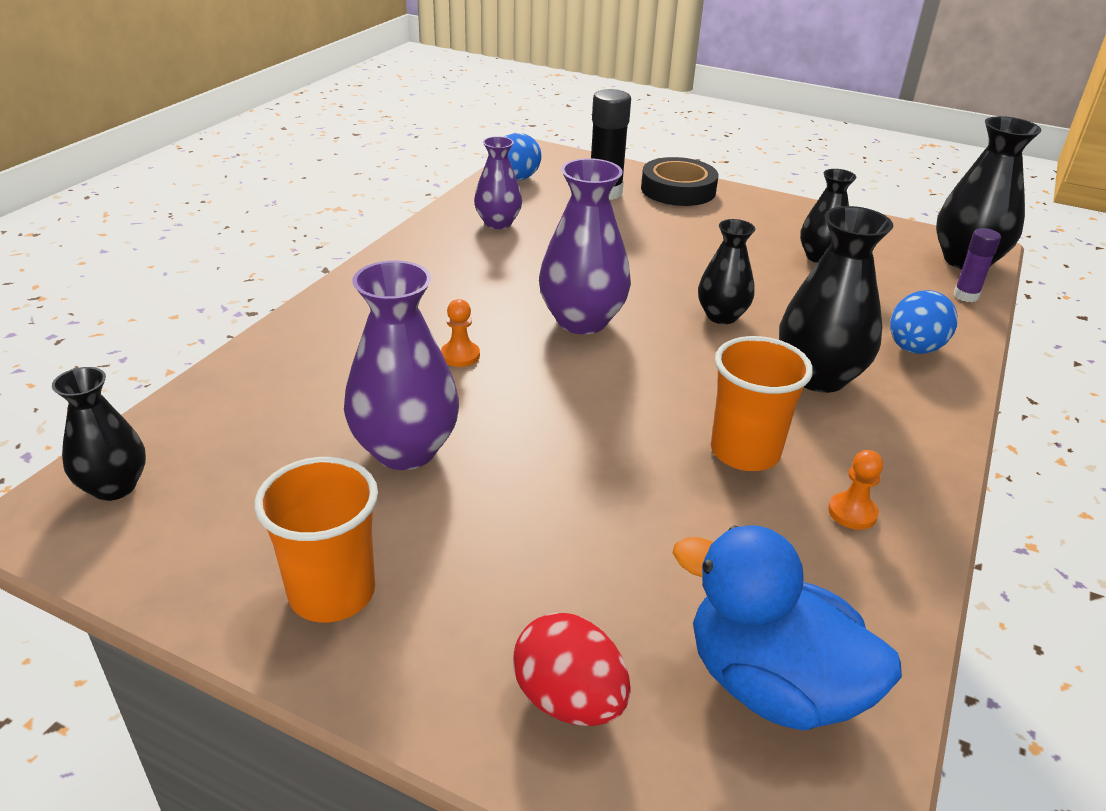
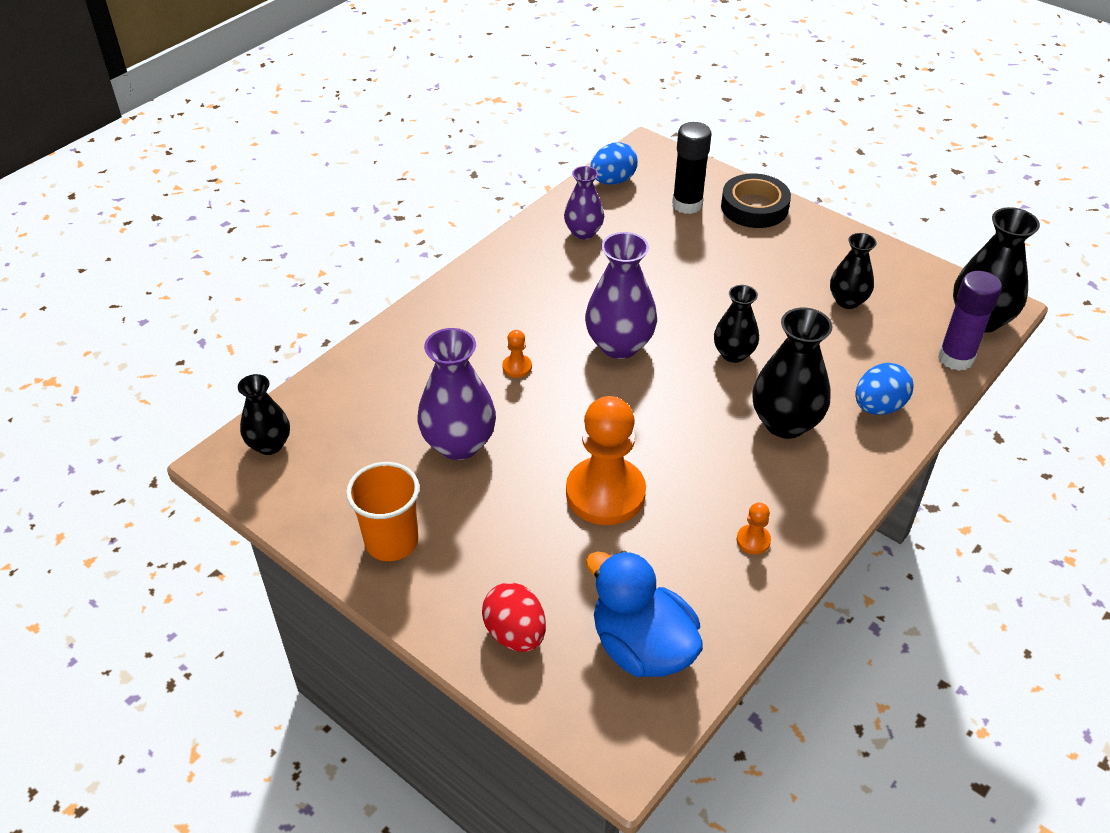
camera: 15 degrees right, 10 degrees up
orange cup [711,336,813,471] -> none
purple glue stick [953,228,1001,302] -> purple glue stick [938,271,1002,371], size x1.68
none -> orange pawn [566,396,646,525]

